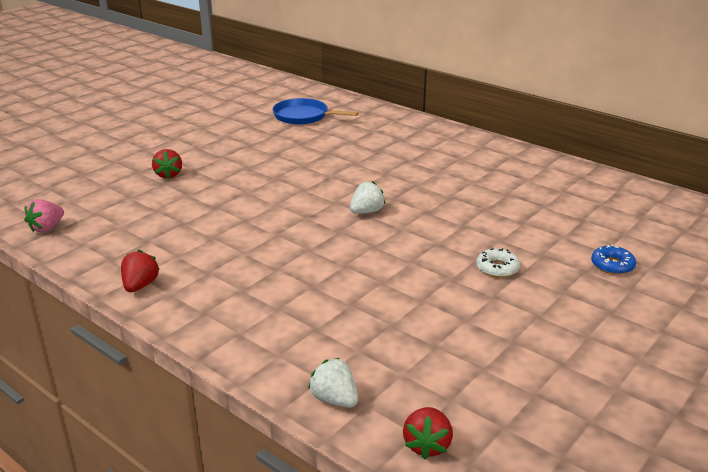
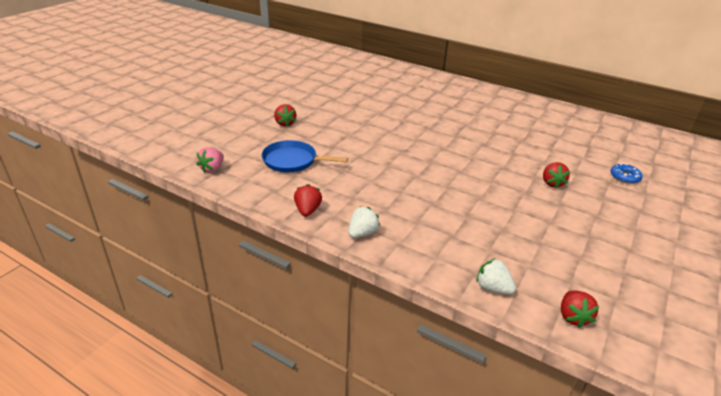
camera: 10 degrees left, 5 degrees up
blue pan [272,98,359,125] -> blue pan moved to [261,140,348,172]
white strawberry [350,181,386,214] -> white strawberry moved to [348,207,380,238]
white donut [476,248,520,278] -> red strawberry [543,162,570,188]

